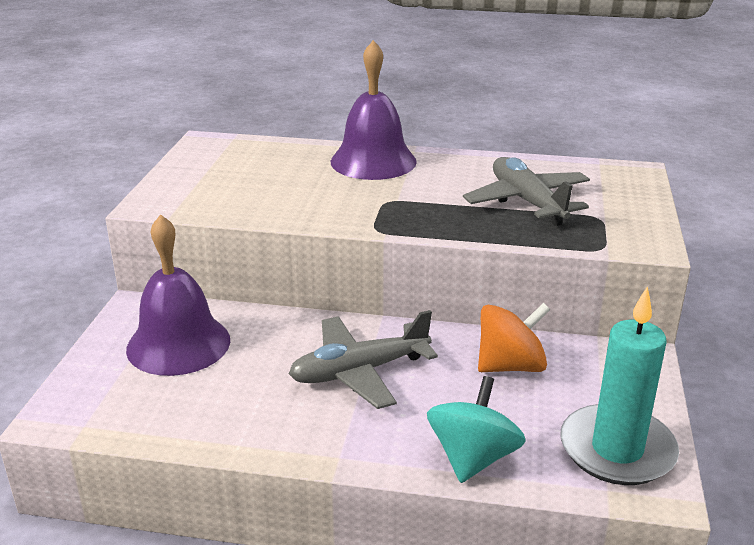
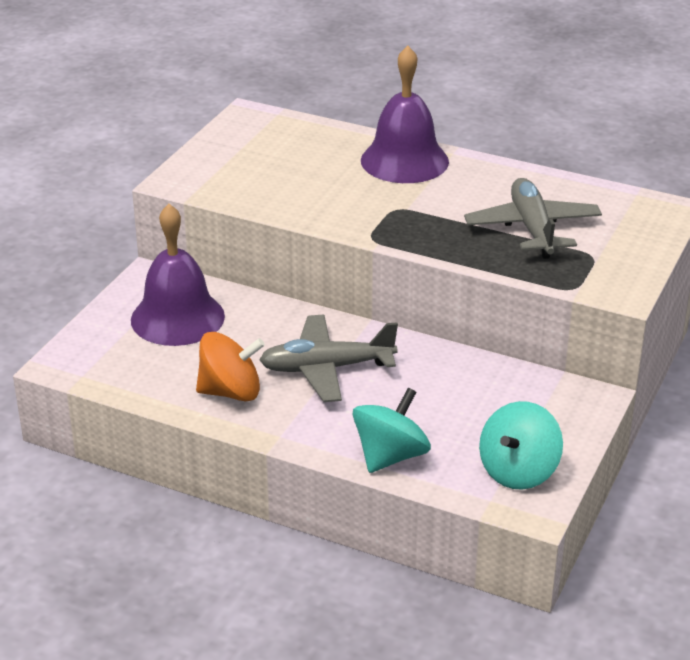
camera: 15 degrees right, 5 degrees up
orange spinning top [478,303,550,372] -> orange spinning top moved to [196,332,265,401]
turquoise candle [560,287,679,485] -> turquoise spinning top [479,401,563,490]

